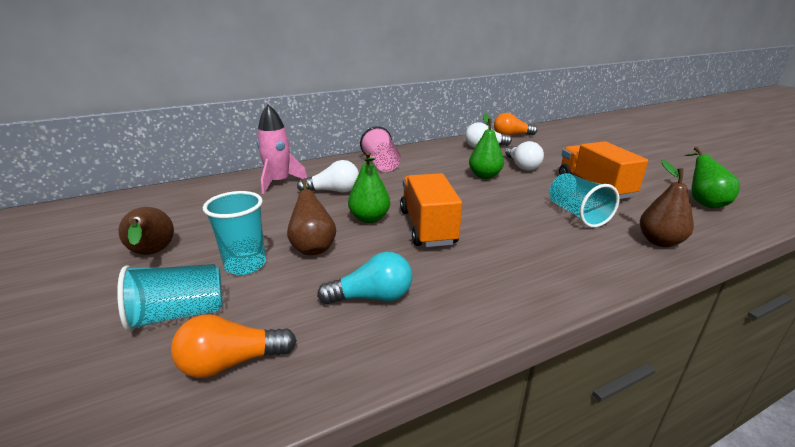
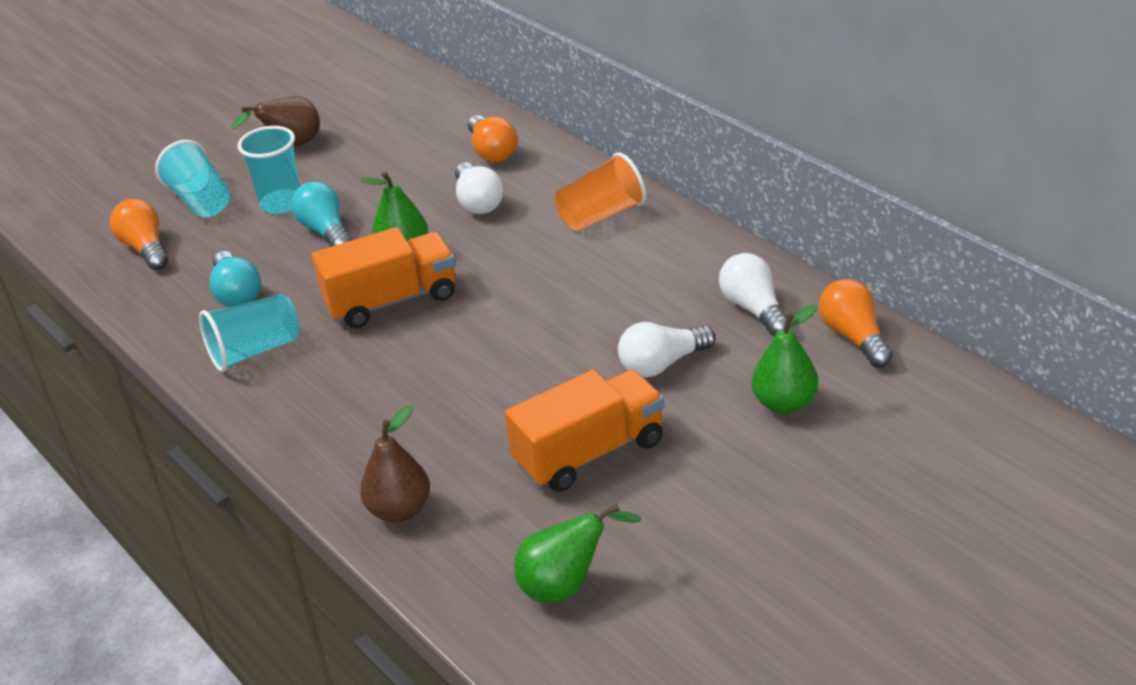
camera: 80 degrees right, 10 degrees up
pink rocket [257,104,307,194] -> orange light bulb [468,115,517,162]
brown pear [287,179,336,255] -> turquoise light bulb [291,181,352,247]
pink cup [360,126,401,172] -> orange cup [555,152,646,231]
green pear [469,113,504,179] -> green pear moved to [752,304,818,414]
turquoise cup [549,173,619,228] -> turquoise cup moved to [199,293,300,372]

